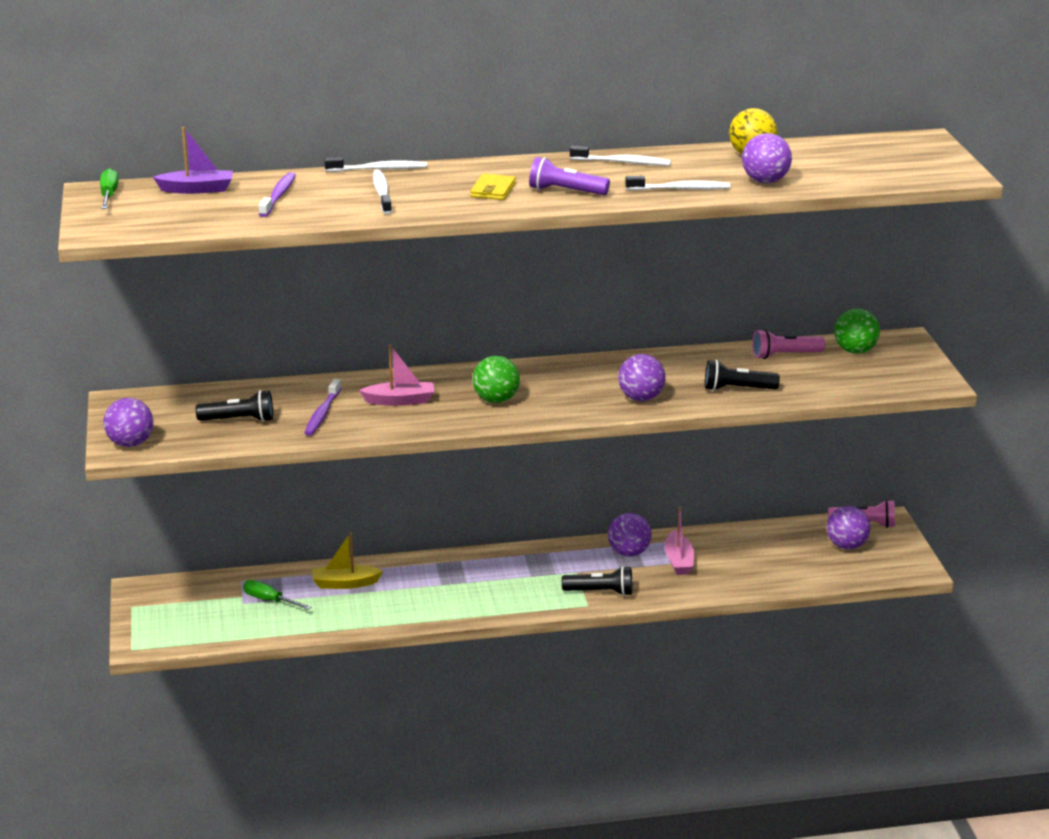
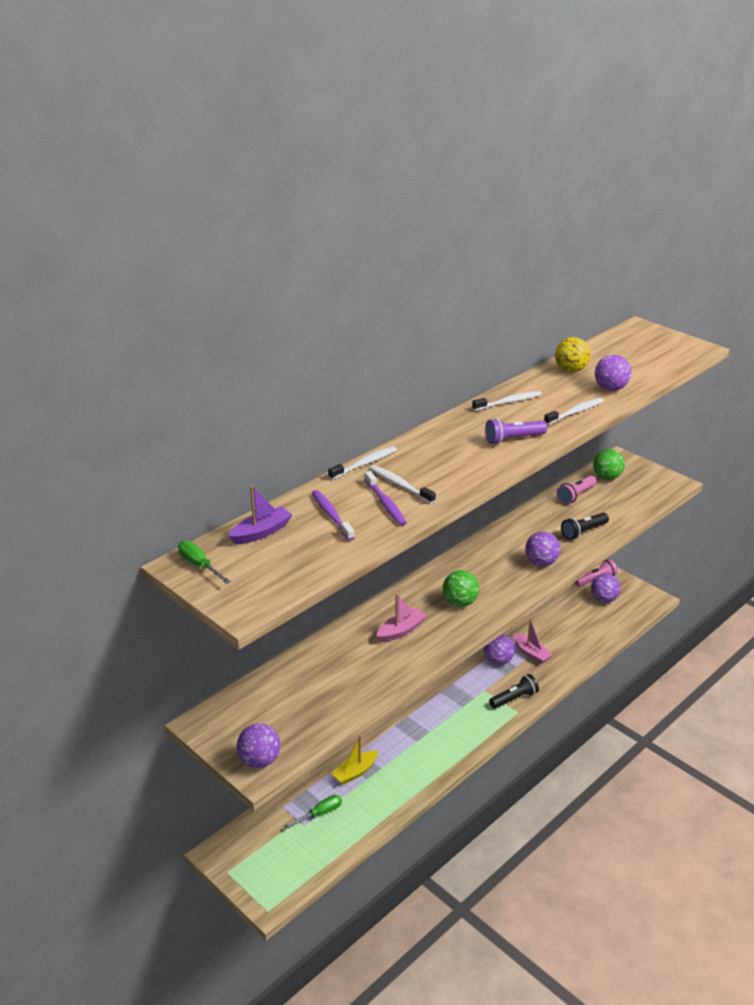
camera: 35 degrees left, 5 degrees up
black flashlight [196,390,273,422] -> none
green screwdriver [243,580,311,610] -> green screwdriver turned 150 degrees clockwise [284,795,342,829]
purple toothbrush [304,379,341,436] -> purple toothbrush moved to [364,471,407,526]
yellow wallet [470,174,516,200] -> none

